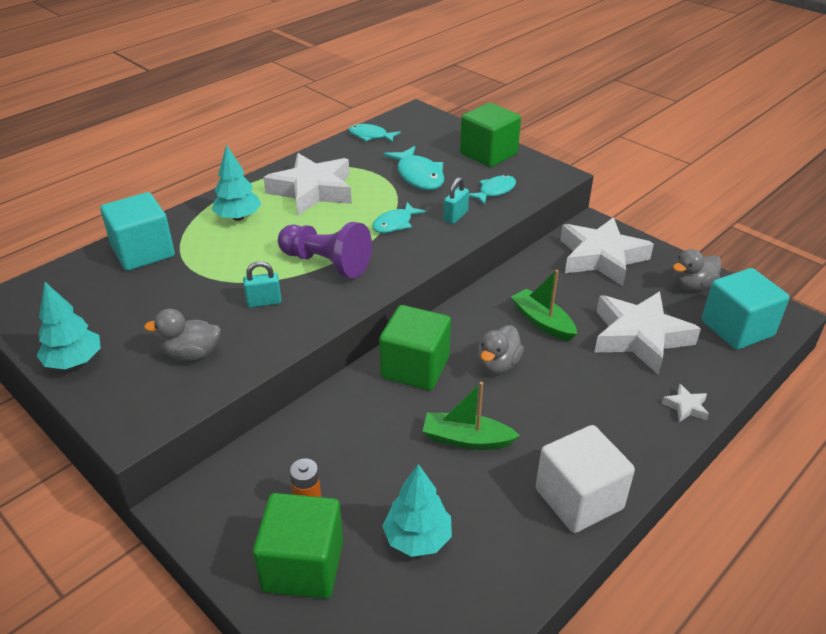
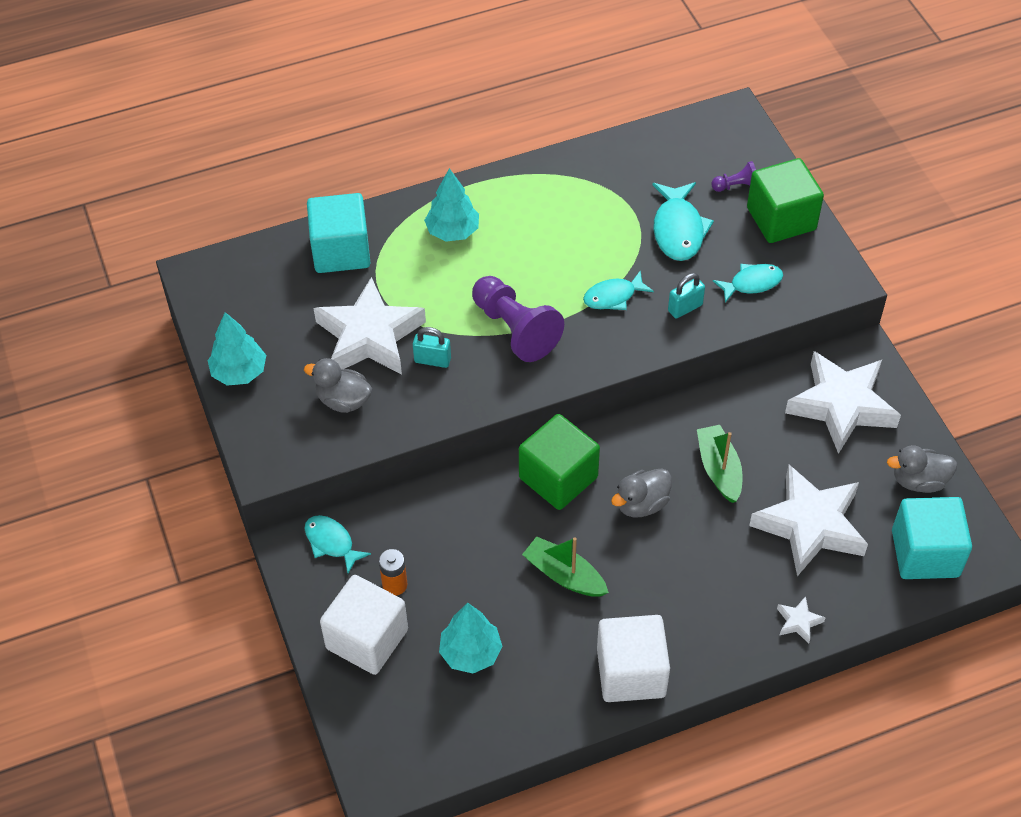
camera: 25 degrees right, 15 degrees up
green cube [253,493,343,599] -> white cube [320,575,408,675]
white star [263,153,352,216] -> white star moved to [314,277,426,374]
turquoise fish [349,124,401,143] -> turquoise fish moved to [304,515,371,573]
none -> purple pawn [711,161,756,192]

